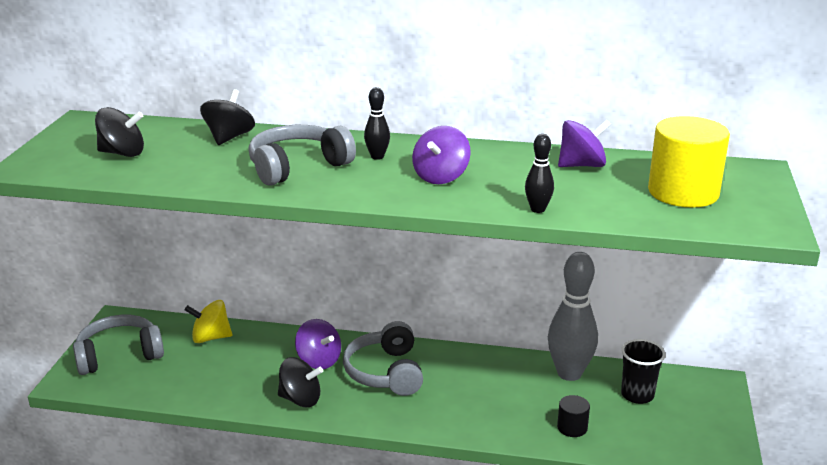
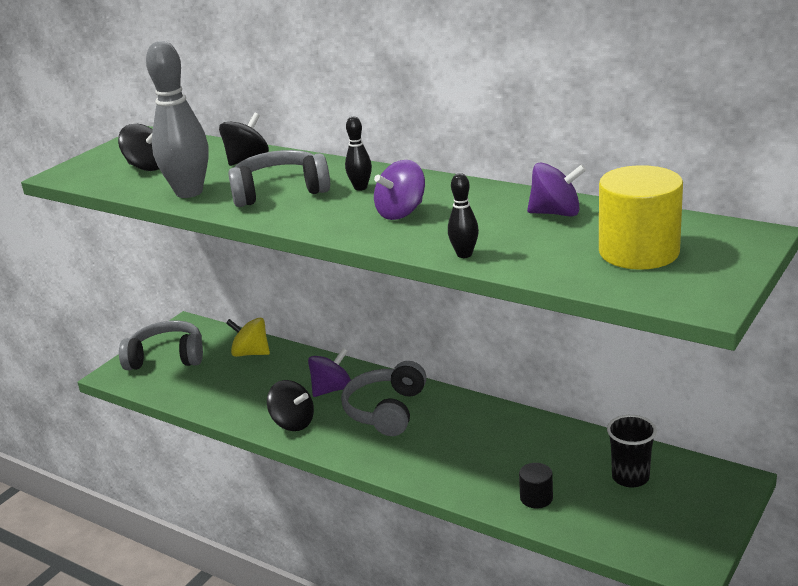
camera: 25 degrees right, 0 degrees up
purple spinning top [295,319,341,369] -> purple spinning top turned 105 degrees counterclockwise [308,348,351,397]
grey bowling pin [548,252,598,381] -> grey bowling pin moved to [146,41,209,198]

